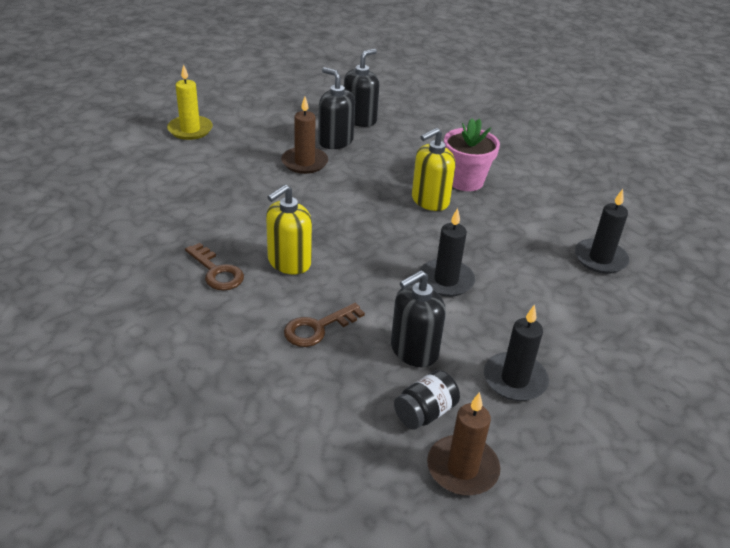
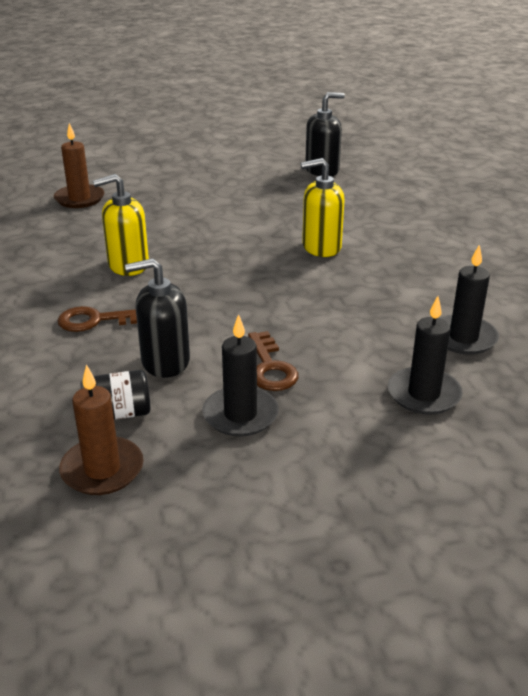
camera: 30 degrees right, 5 degrees down
yellow candle [167,64,213,140] -> none
brown key [185,243,244,291] -> brown key moved to [248,331,299,391]
brown candle [281,97,328,174] -> brown candle moved to [54,123,104,208]
black soap dispenser [318,67,355,149] -> none
black candle [419,208,475,297] -> black candle moved to [388,296,463,415]
pink flower pot [444,118,500,191] -> none

